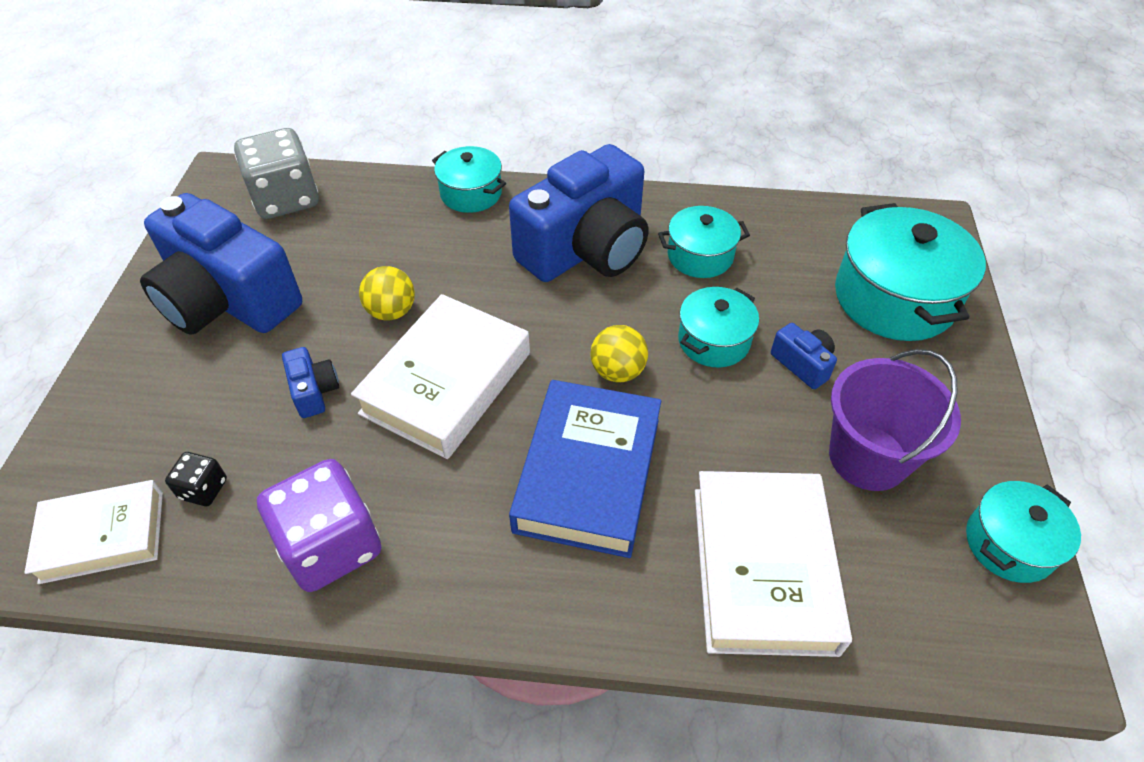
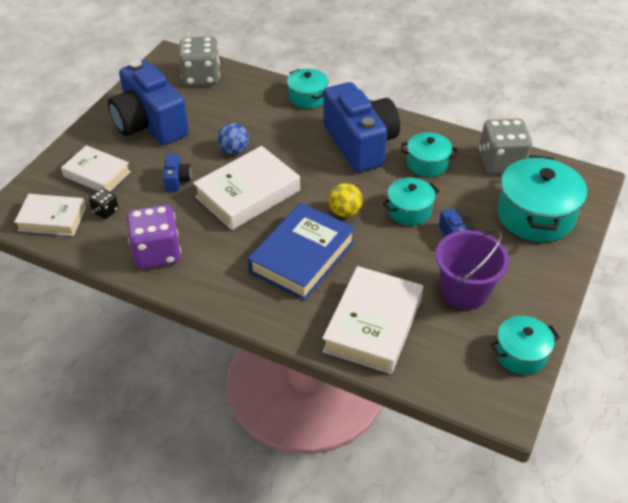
camera: 20 degrees right, 5 degrees down
yellow ball [359,266,415,320] -> blue ball [217,123,249,155]
blue camera [509,144,649,282] -> blue camera turned 90 degrees counterclockwise [323,82,400,173]
none -> white book [61,145,131,192]
none -> grey dice [479,119,532,174]

